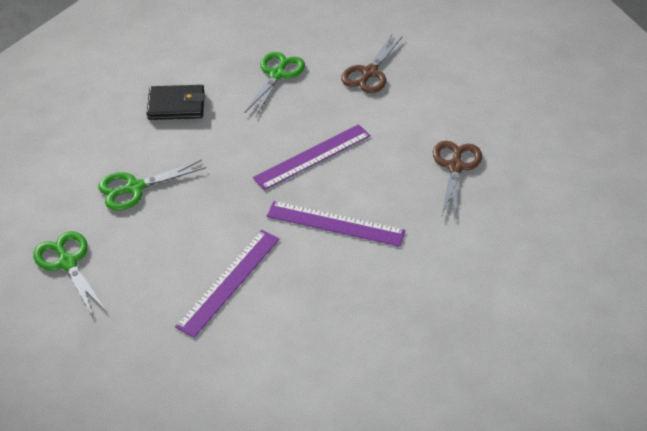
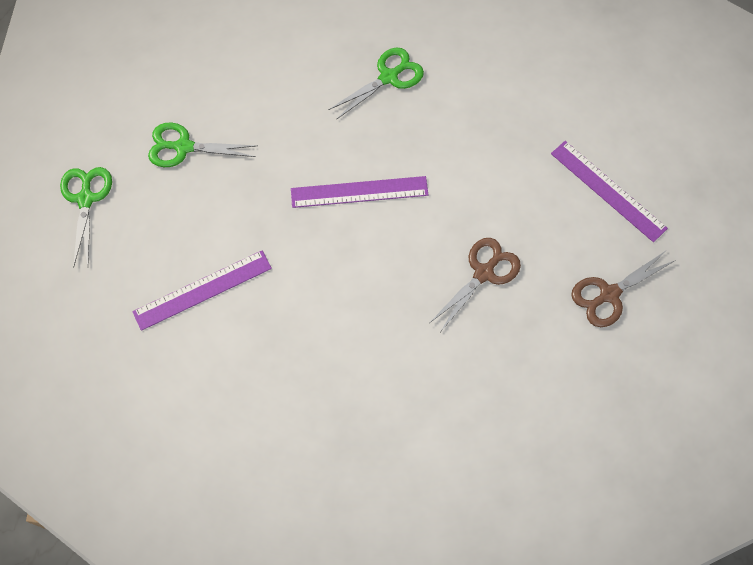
camera: 30 degrees right, 20 degrees up
black wallet [147,85,205,120] -> none
purple ruler [267,201,405,247] -> purple ruler moved to [551,141,668,242]
brown scissors [341,35,403,93] -> brown scissors moved to [571,250,676,327]

